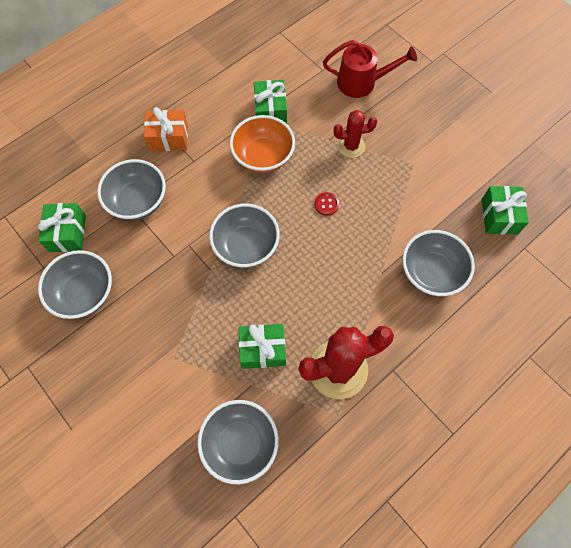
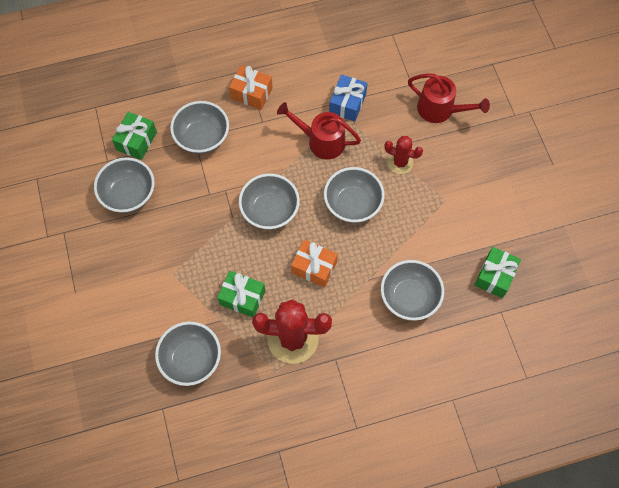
camera: 25 degrees right, 0 degrees up
orange bowl [230,115,295,173] -> red watering can [277,102,361,159]
green gift [254,80,287,124] -> blue gift [329,75,367,121]
red button [314,192,339,216] -> grey bowl [324,167,385,223]
none -> orange gift [291,240,338,287]

